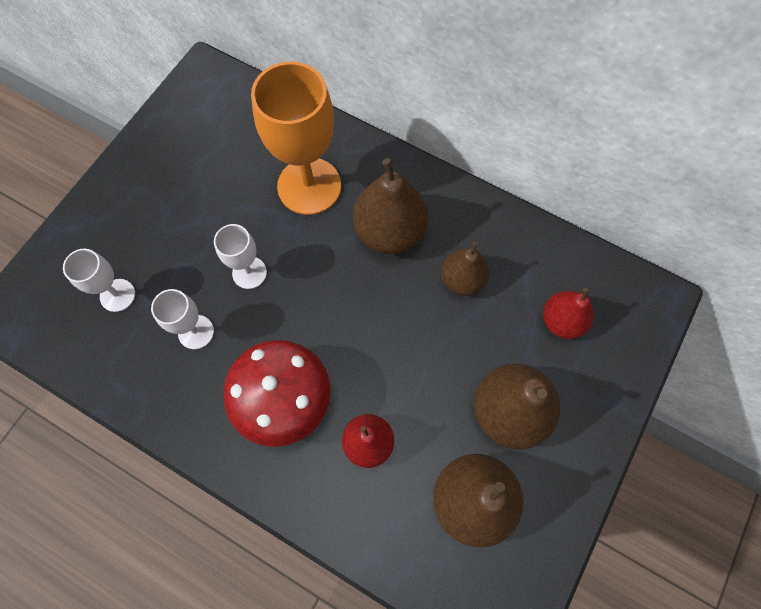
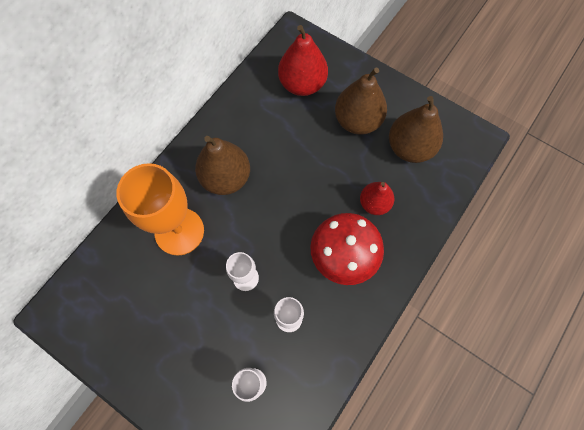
camera: 85 degrees left, 0 degrees up
brown pear [441,242,489,296] -> none
red pear [543,288,594,339] -> red pear [278,25,328,96], size x1.60

